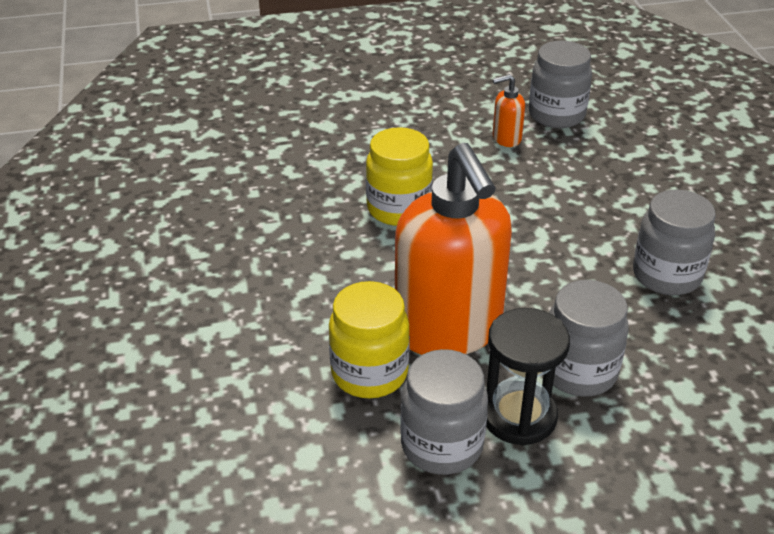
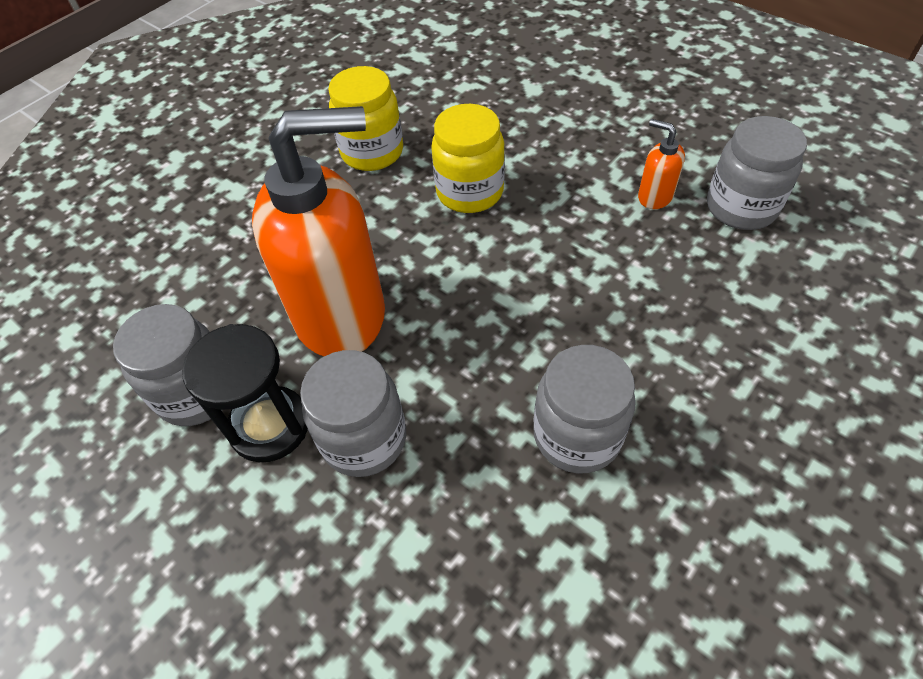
camera: 55 degrees right, 15 degrees up
yellow jar [329,281,410,398] -> yellow jar moved to [328,66,403,171]
orange soap dispenser [395,143,512,355] -> orange soap dispenser turned 135 degrees counterclockwise [252,106,385,356]

